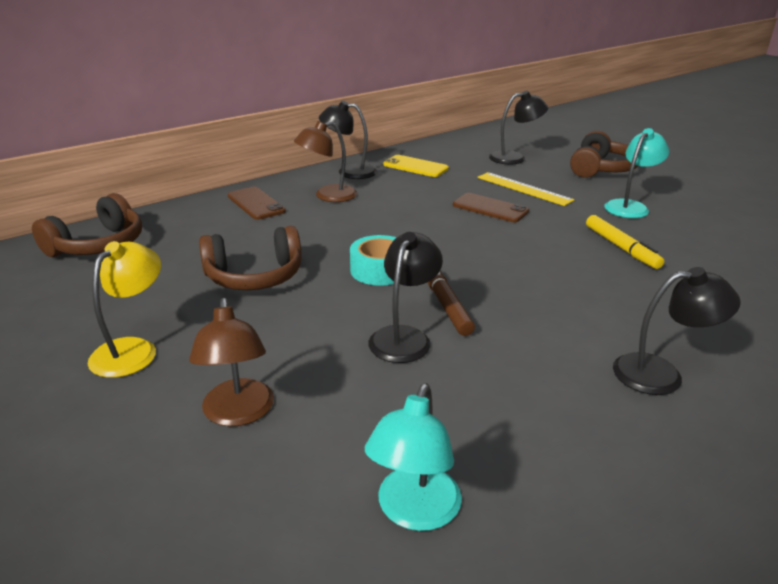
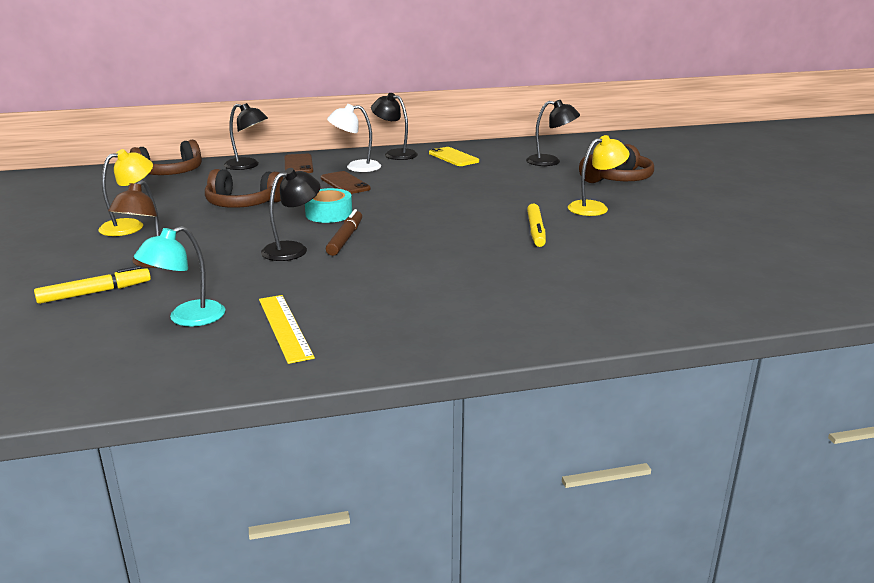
camera: 25 degrees right, 5 degrees down
brown lamp [294,121,357,202] -> white lamp [327,104,381,172]
brown phone [453,193,529,222] -> brown phone moved to [321,171,371,194]
yellow ruler [477,172,574,206] -> yellow ruler moved to [259,295,315,364]
turquoise lamp [604,128,669,218] -> yellow lamp [568,135,630,216]
black lamp [613,267,741,395] -> black lamp moved to [224,103,268,170]
none -> yellow marker [34,266,151,304]

